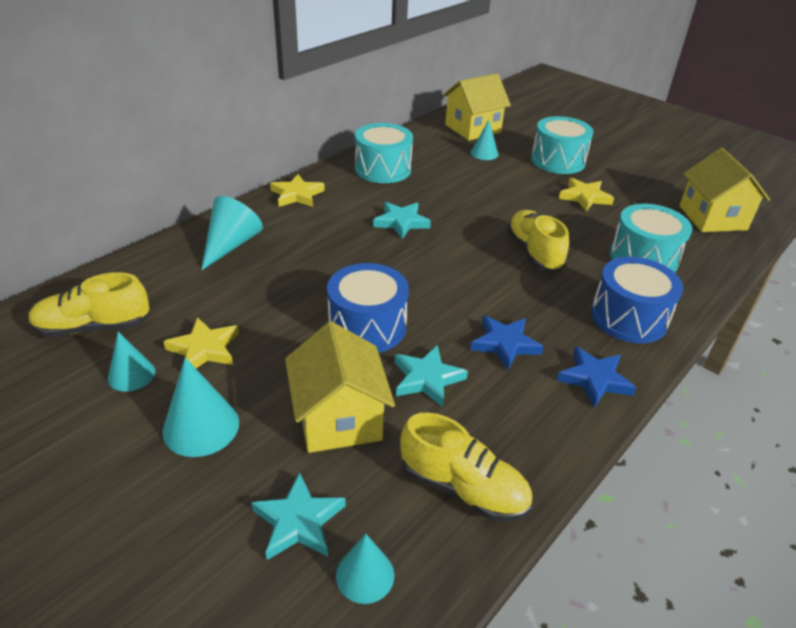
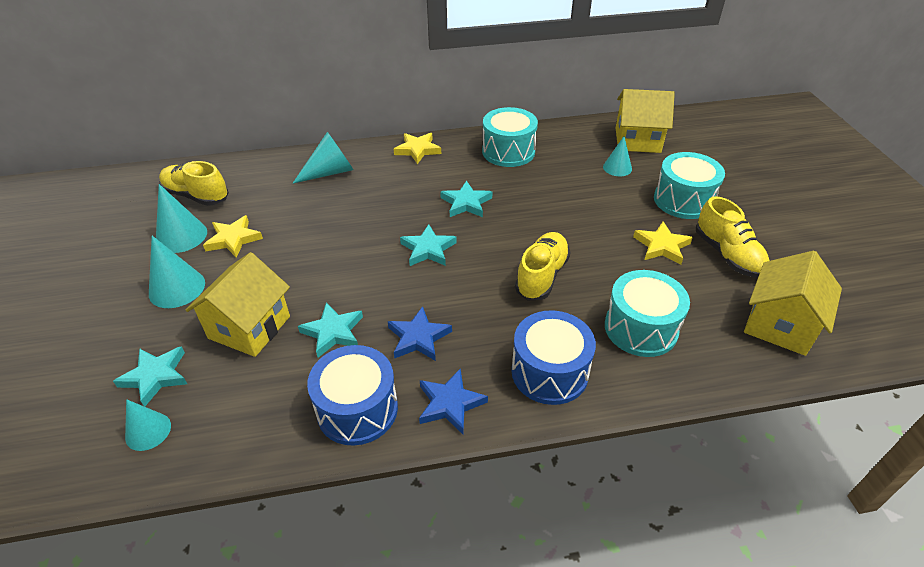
camera: 40 degrees right, 5 degrees up
turquoise cone [108,332,155,392] -> turquoise cone [156,184,207,253], size x1.53
blue drum [327,263,409,353] -> blue drum moved to [307,345,398,445]
yellow shoe [400,412,532,522] -> yellow shoe moved to [696,196,770,278]
none -> turquoise star [400,224,457,266]

